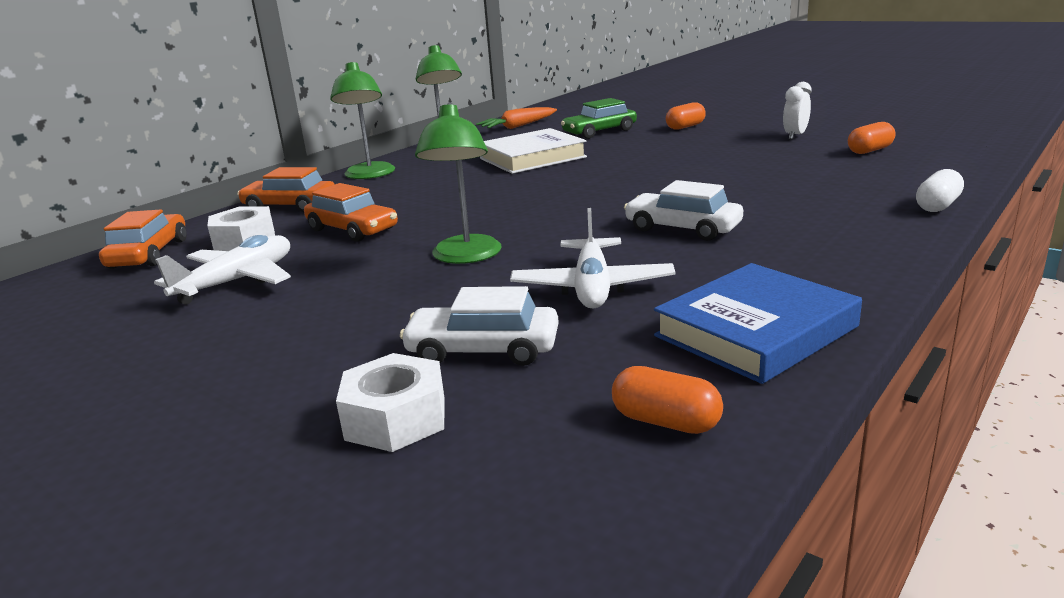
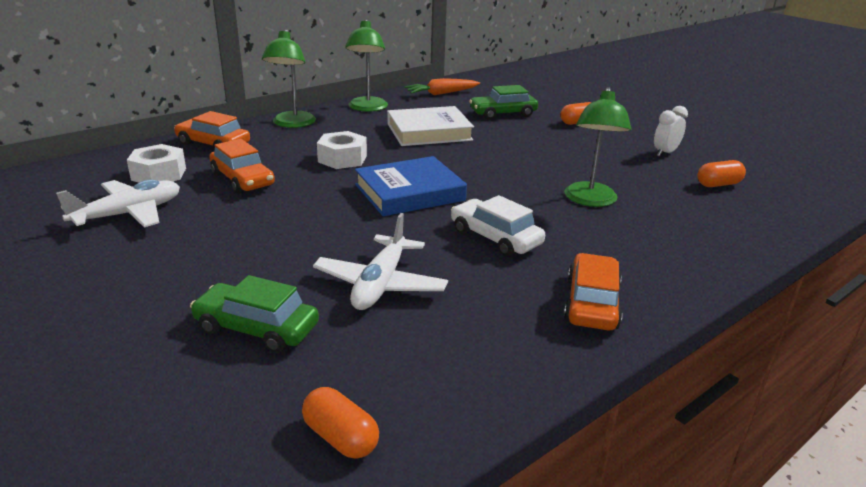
camera: 10 degrees right, 5 degrees up
orange car [99,210,187,269] -> orange car moved to [564,253,623,330]
white nut [336,353,445,452] -> white nut moved to [317,131,367,169]
white car [400,286,559,366] -> green car [190,275,319,353]
green lamp [415,102,502,264] -> green lamp moved to [564,87,631,207]
blue book [654,263,862,384] -> blue book moved to [355,156,467,216]
white capsule [916,169,964,212] -> none

